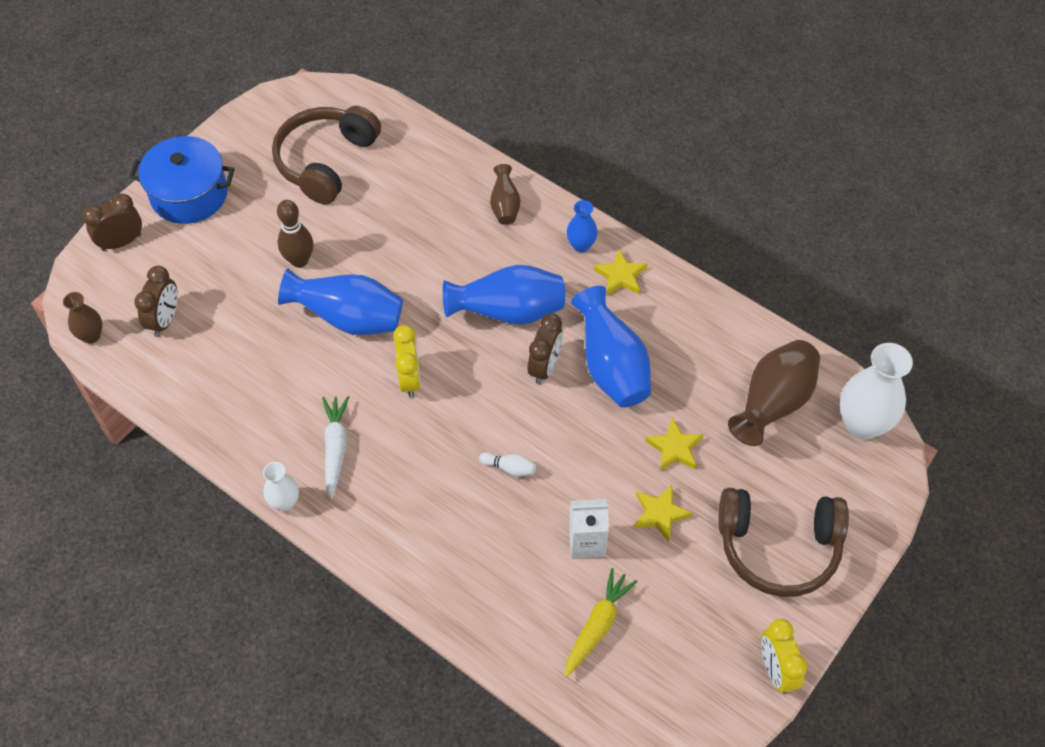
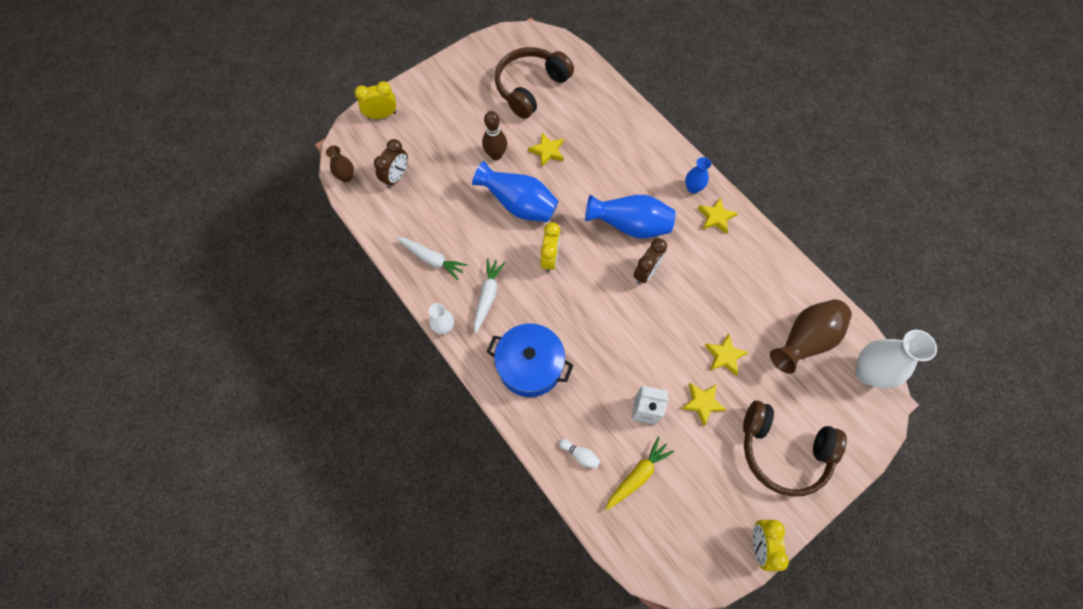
camera: 15 degrees right, 10 degrees up
brown clock [82,194,142,251] -> yellow clock [355,81,396,119]
blue pot [129,136,235,224] -> blue pot moved to [487,323,573,397]
white bowling pin [479,452,536,477] -> white bowling pin moved to [559,439,600,469]
brown vase [490,164,520,225] -> none
blue vase [571,286,651,408] -> none
none -> white carrot [396,237,468,280]
none -> yellow star [528,133,564,167]

